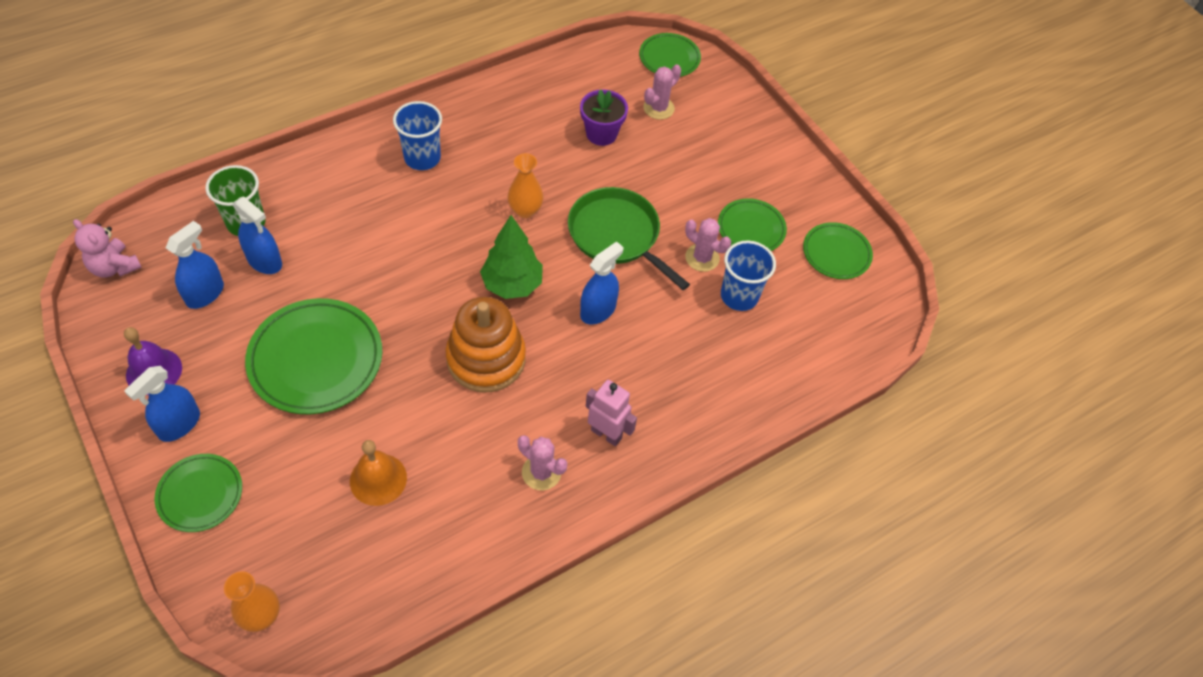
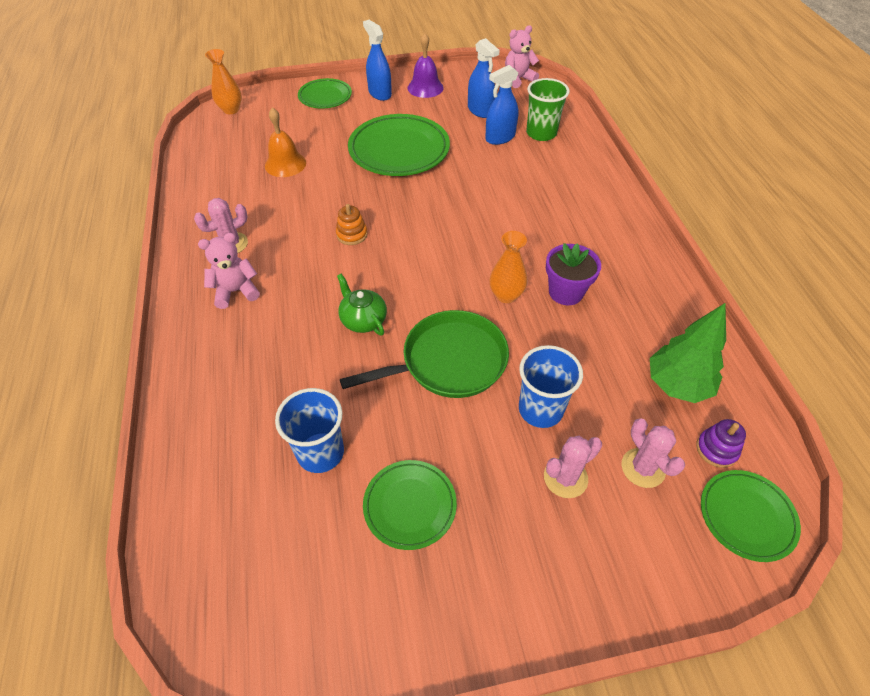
camera: 115 degrees right, 5 degrees down
blue cup [393,101,442,170] -> blue cup moved to [519,345,583,428]
orange stacking toy [445,297,526,392] -> orange stacking toy [336,204,367,245], size x0.45
green tree [480,215,543,299] -> green tree moved to [650,303,726,403]
purple flower pot [580,89,628,146] -> purple flower pot moved to [546,243,601,305]
blue spray bottle [580,241,623,325] -> green teapot [337,274,387,335]
pink robot [586,380,637,446] -> pink teddy bear [198,233,260,309]
pink cactus [685,218,731,272] -> pink cactus moved to [544,436,602,498]
green plate [803,222,873,279] -> none
none -> purple stacking toy [696,419,746,468]

